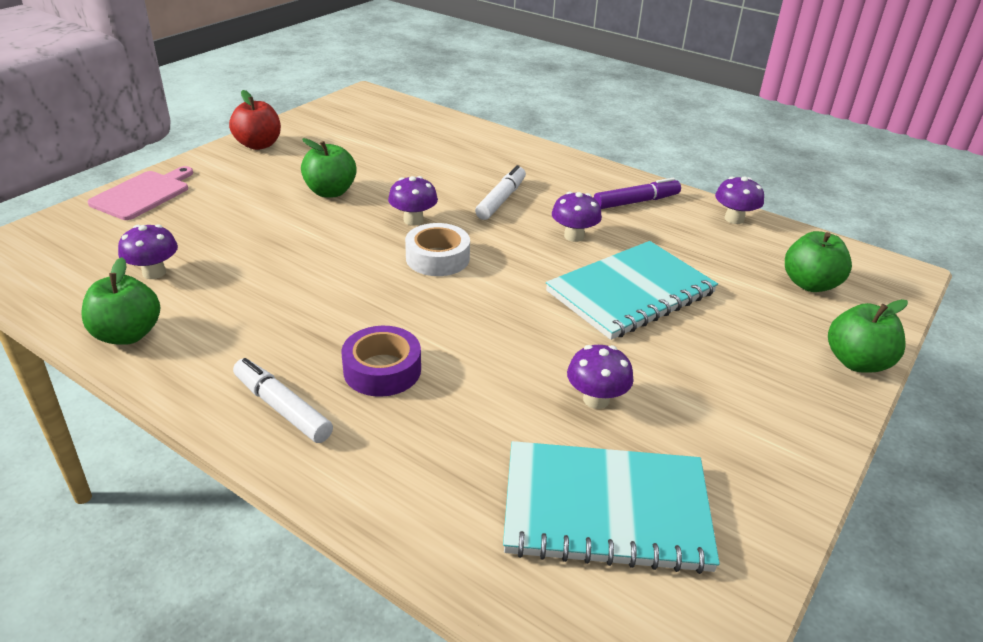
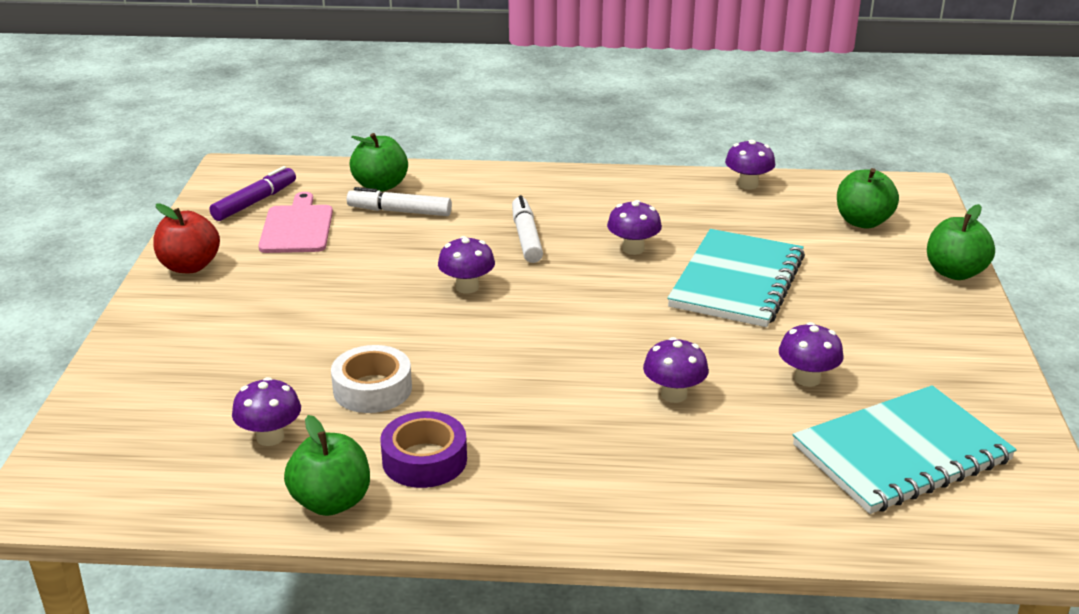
camera: 30 degrees left, 5 degrees down
pink cutting board [87,166,193,220] -> pink cutting board moved to [258,192,333,253]
white marker [233,358,333,443] -> white marker moved to [347,187,452,216]
green apple [301,138,357,198] -> green apple moved to [350,133,408,192]
purple tape [341,326,421,397] -> purple tape moved to [380,411,467,488]
white tape [405,223,470,276] -> white tape moved to [331,345,412,413]
purple marker [594,178,681,209] -> purple marker moved to [210,166,296,221]
none -> purple mushroom [643,337,709,403]

